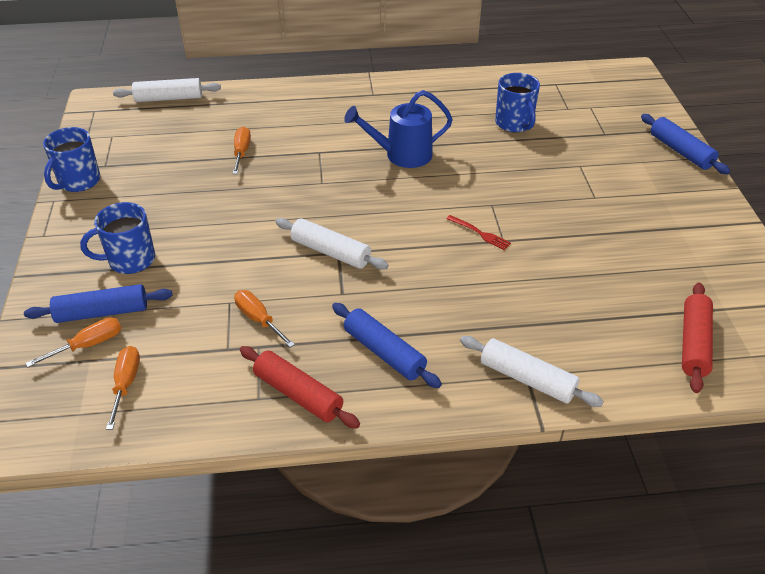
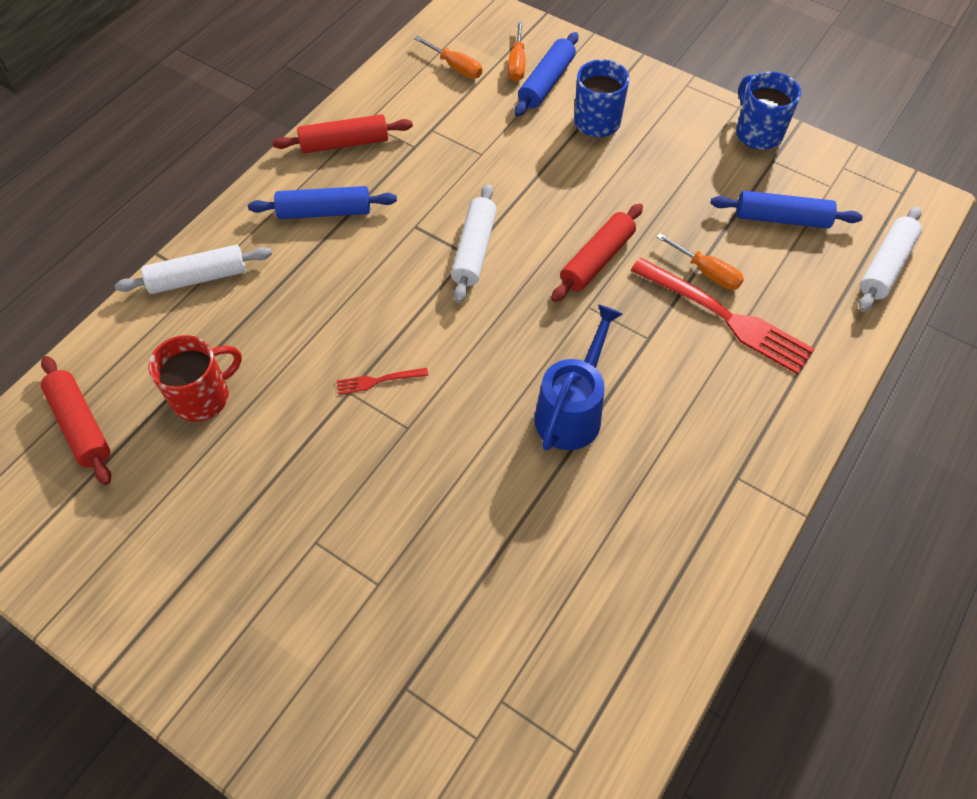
camera: 130 degrees right, 15 degrees up
orange screwdriver [234,290,295,347] -> none
white rolling pin [275,218,389,270] -> white rolling pin turned 60 degrees counterclockwise [451,184,497,303]
blue mug [495,73,540,132] -> none
blue rolling pin [641,114,730,175] -> blue rolling pin moved to [711,191,863,228]
none -> red mug [148,335,242,422]
none -> red rolling pin [551,203,643,302]
none -> red fork [630,258,815,374]

